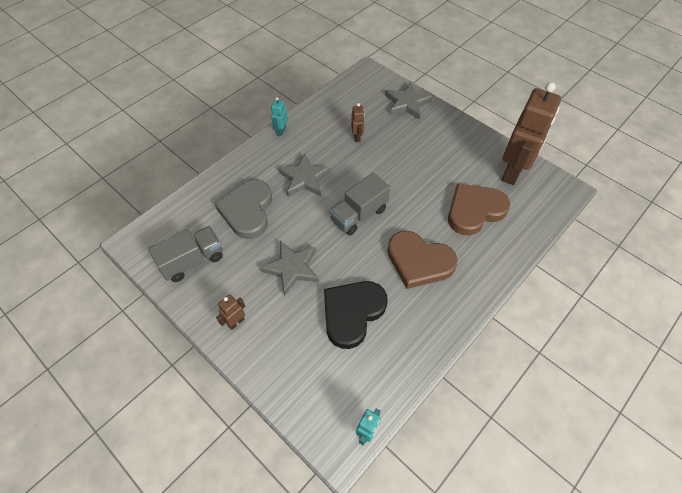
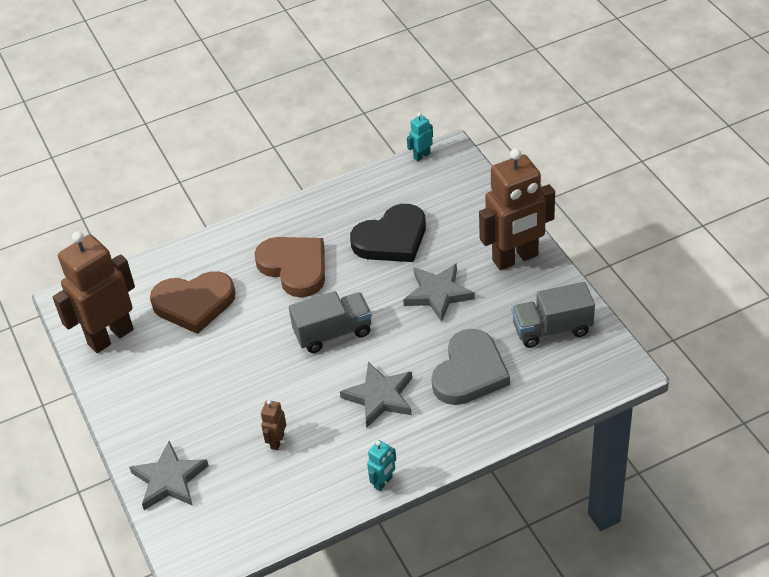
camera: 155 degrees left, 10 degrees down
brown robot [216,294,245,330] -> brown robot [479,148,555,270], size x2.39

